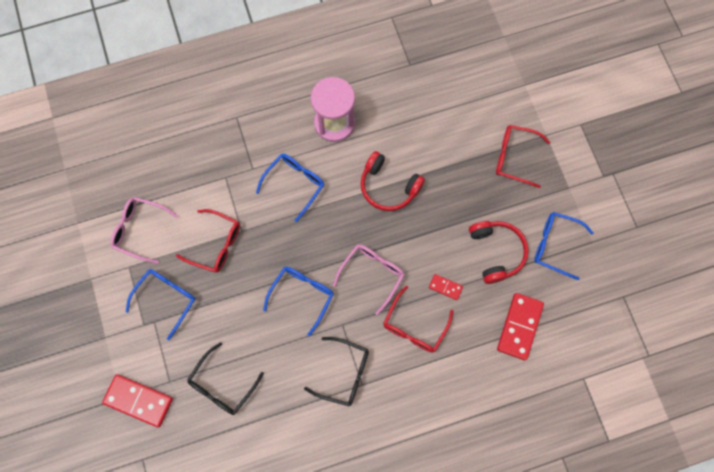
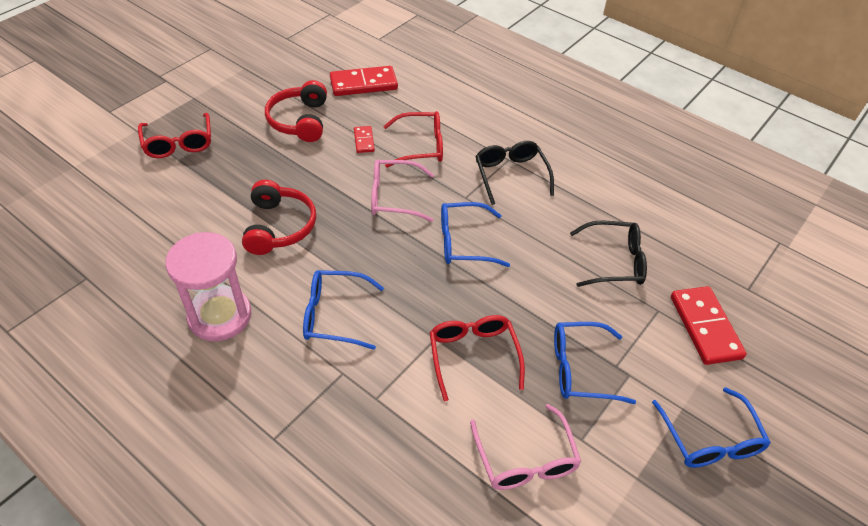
camera: 125 degrees left, 25 degrees down
red headphones [469,221,529,284] -> red headphones turned 45 degrees counterclockwise [265,80,327,142]
blue glasses [534,212,593,280] -> blue glasses moved to [652,387,771,468]

